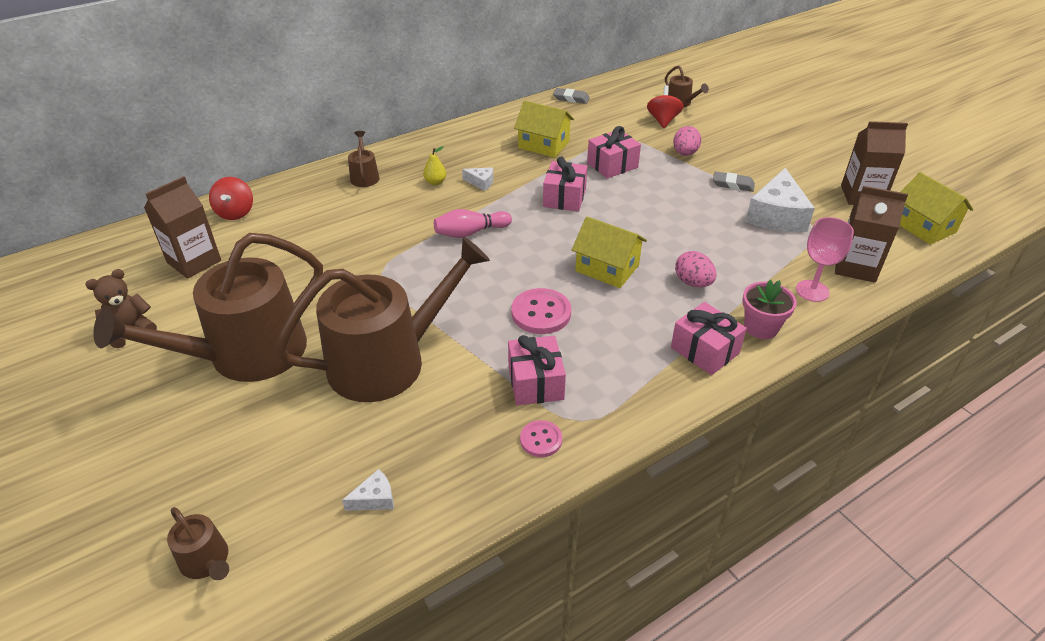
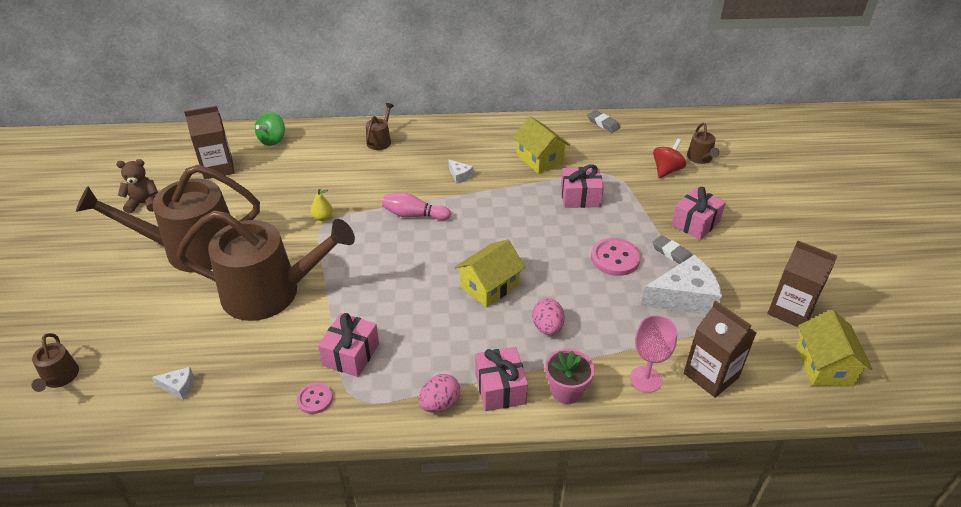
camera: 30 degrees right, 0 degrees up
red spinning top [209,177,253,220] -> green spinning top [255,111,285,146]
yellow pear [423,146,446,185] -> yellow pear moved to [311,189,333,221]
pink button [511,288,571,334] -> pink button moved to [591,238,641,276]
pink gift [543,157,587,212] -> pink gift moved to [671,187,726,240]
yellow house [572,216,647,288] -> yellow house turned 75 degrees clockwise [455,239,525,308]
pink egg [673,126,701,156] -> pink egg moved to [418,374,460,413]
white cheese [745,168,815,232] -> white cheese turned 150 degrees counterclockwise [641,255,722,315]

